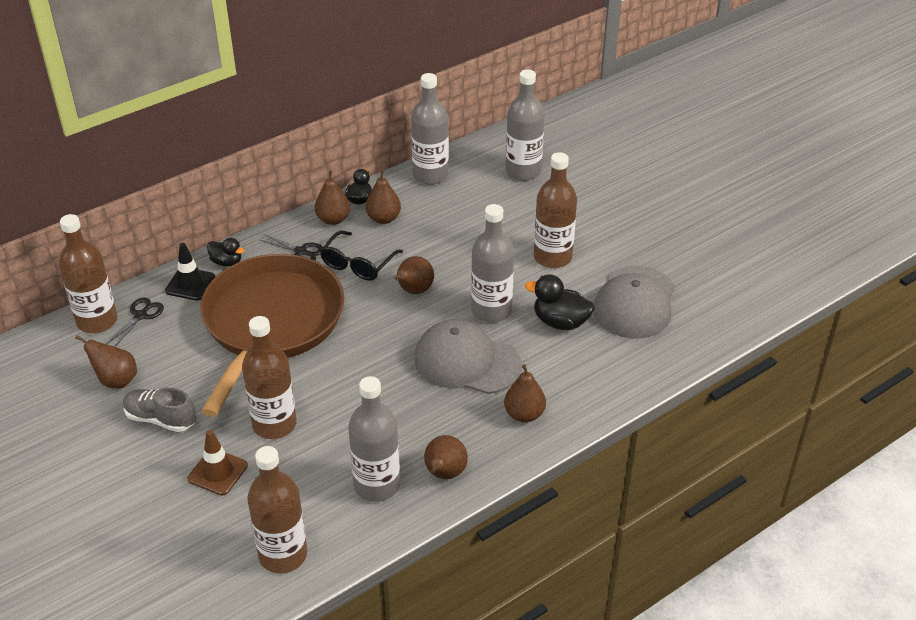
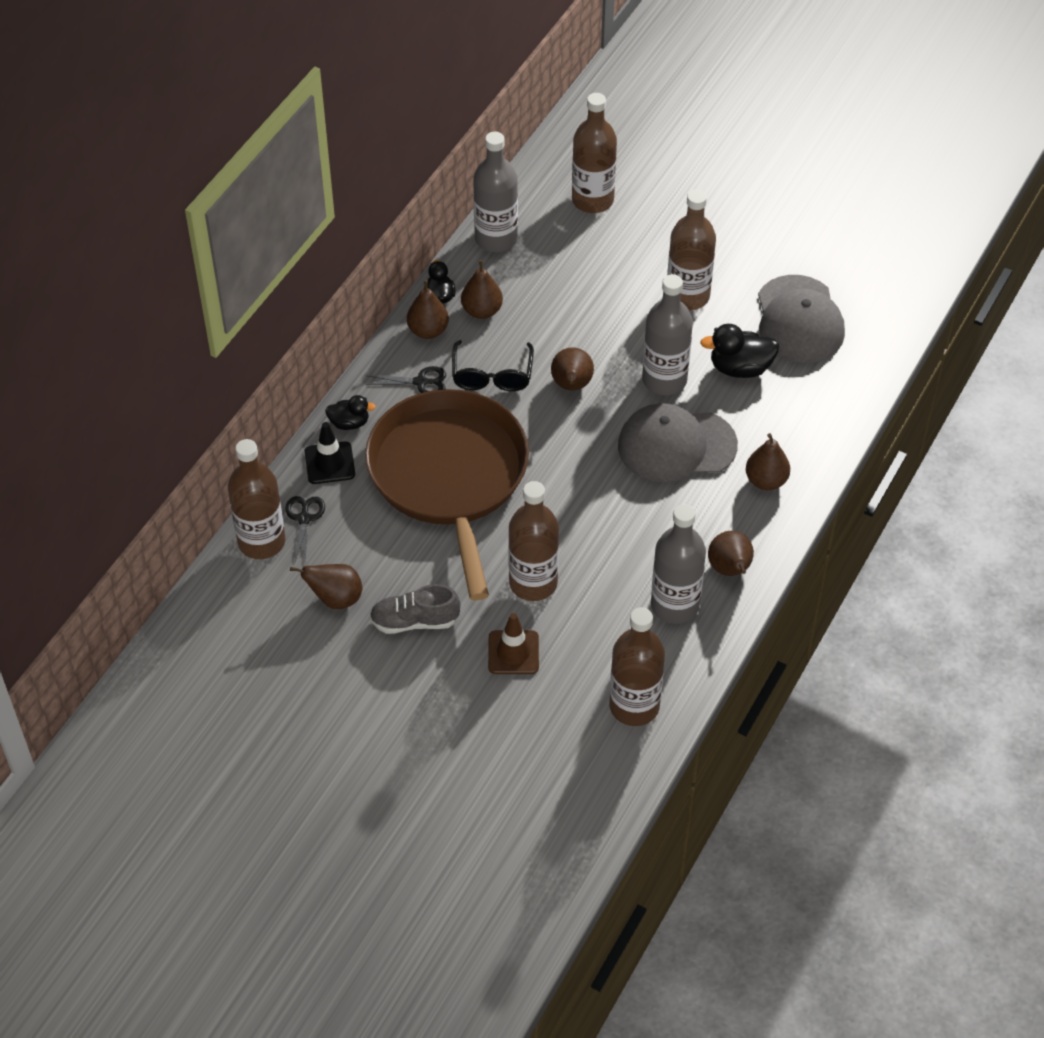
camera: 25 degrees left, 10 degrees up
grey bottle [506,69,545,181] -> brown bottle [572,93,617,213]

